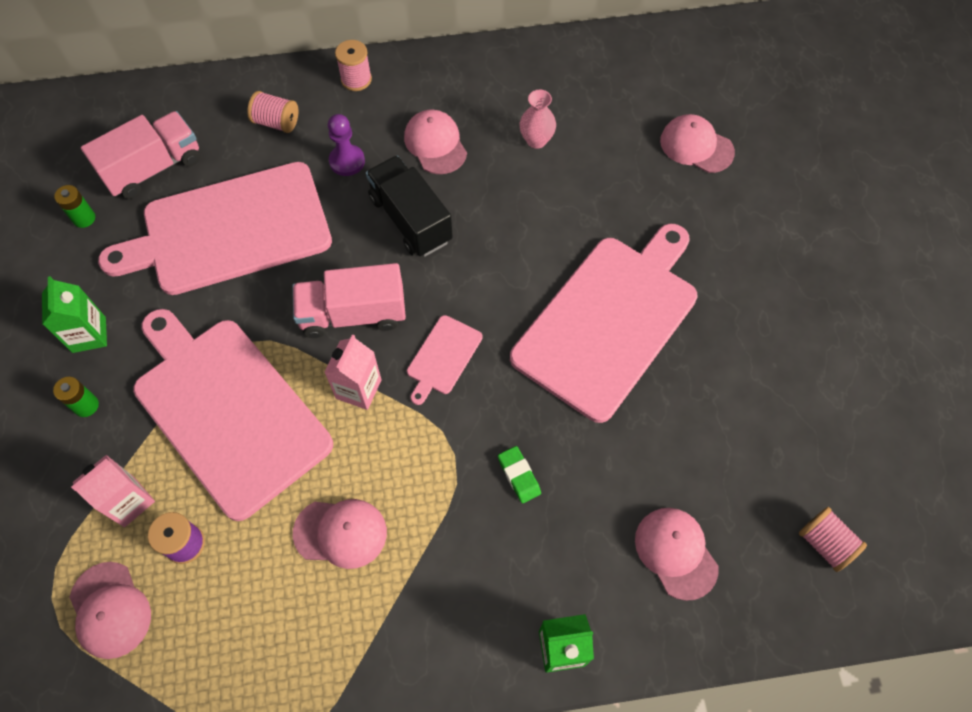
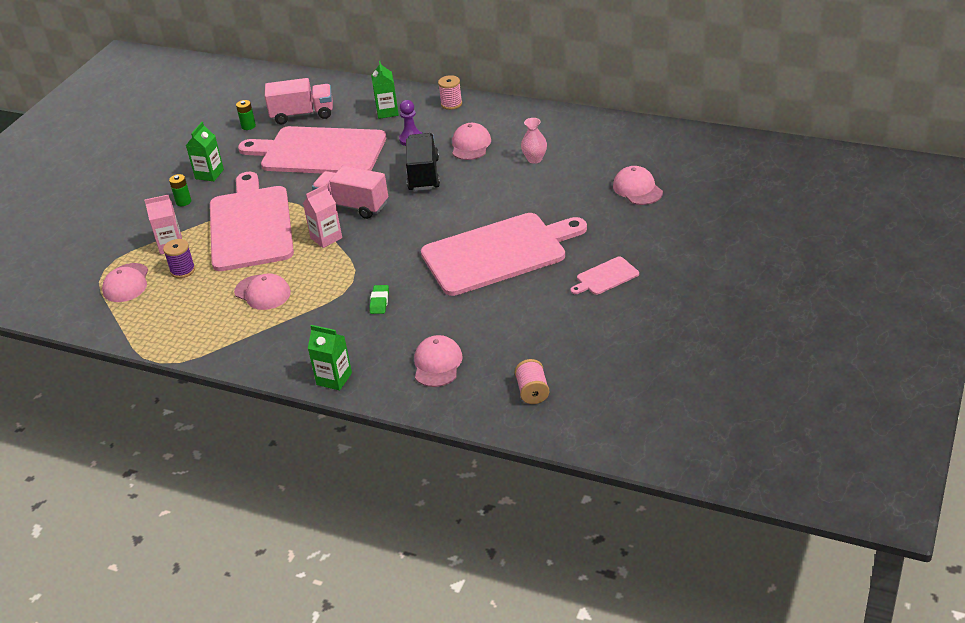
camera: 35 degrees right, 25 degrees down
pink spool [247,91,299,133] -> green carton [371,61,399,119]
pink cutting board [407,315,483,405] -> pink cutting board moved to [570,256,639,295]

